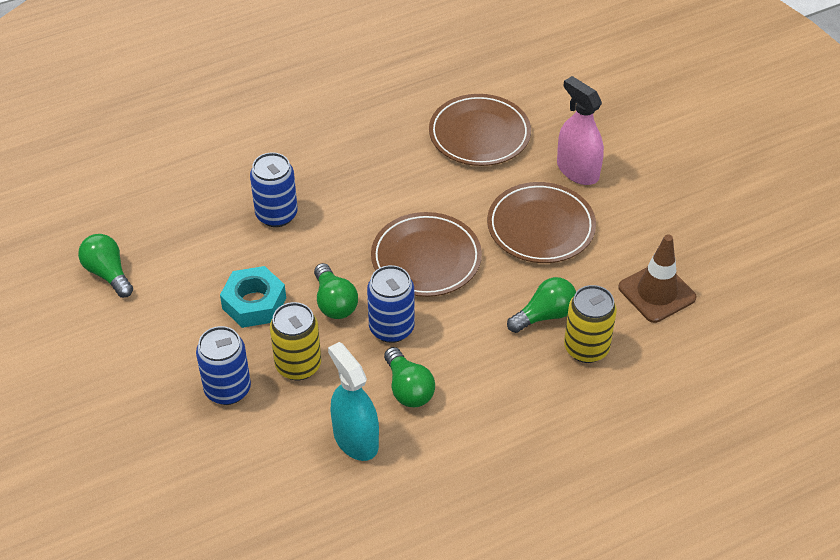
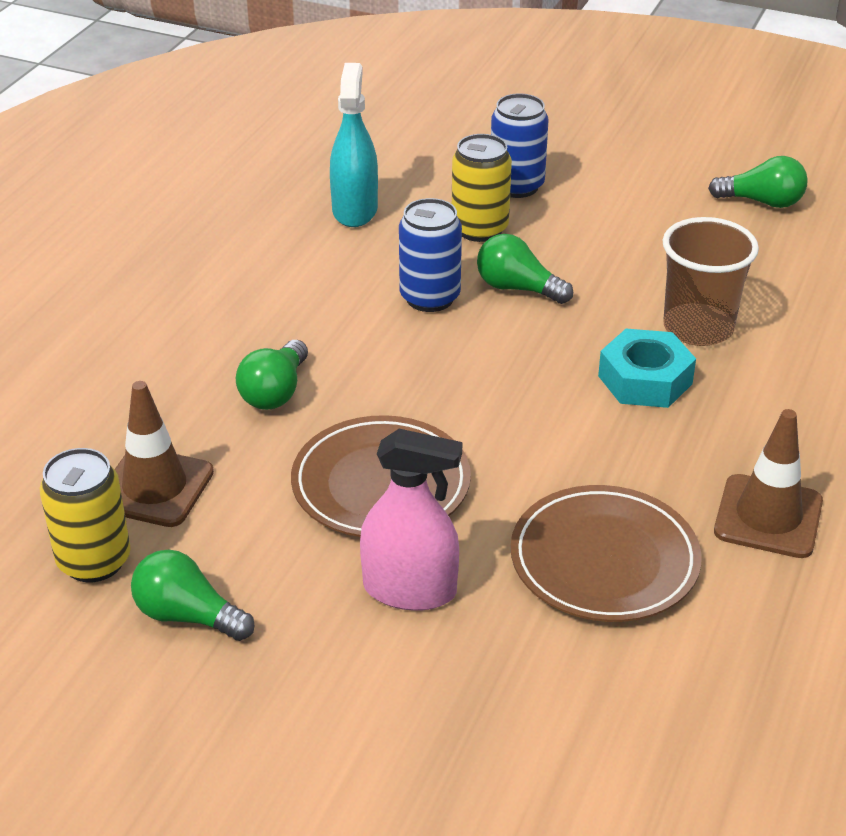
camera: 140 degrees right, 10 degrees down
turquoise nut [220,266,286,328] -> turquoise nut moved to [598,329,696,408]
blue can [250,152,298,227] -> brown cup [663,217,759,346]
turquoise spray bottle [328,342,379,461] -> turquoise spray bottle turned 105 degrees counterclockwise [330,63,378,227]
brown plate [371,212,482,297] -> none
green light bulb [384,347,435,407] -> green light bulb moved to [131,550,254,641]
yellow can [564,285,617,363] -> yellow can moved to [40,448,131,582]
none -> brown traffic cone [714,409,823,558]

